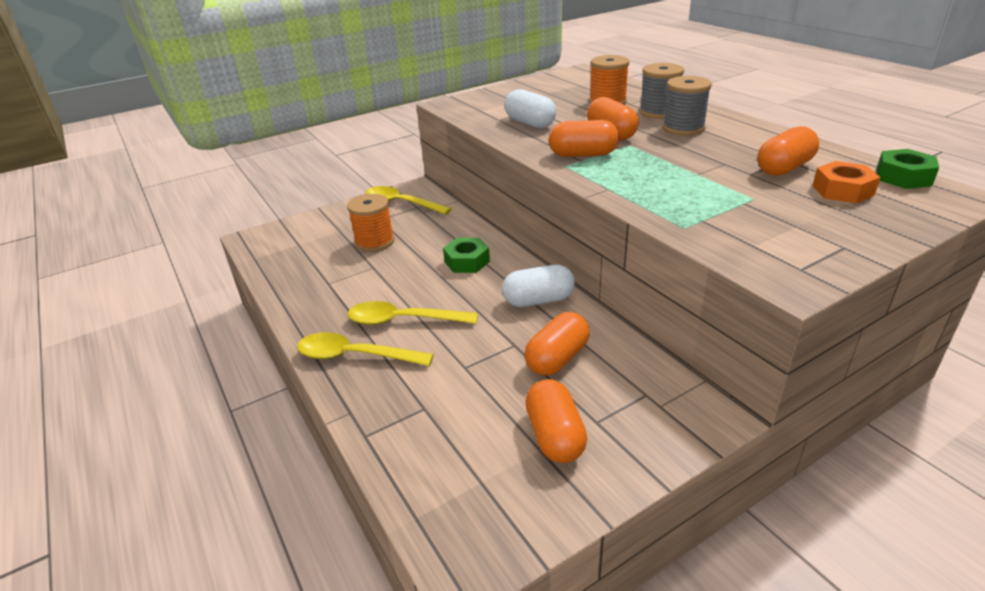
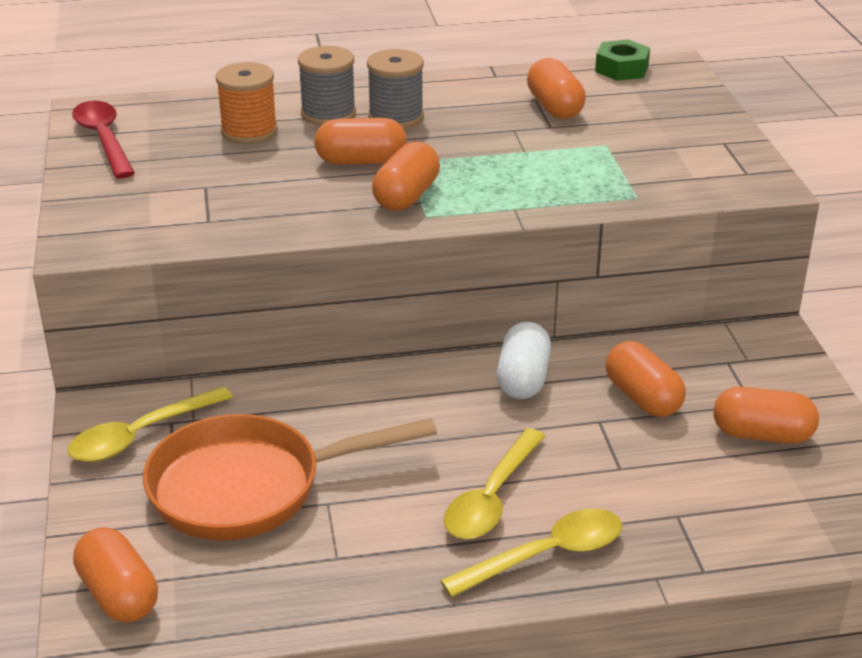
camera: 70 degrees left, 0 degrees up
yellow spoon [297,332,434,366] -> yellow spoon turned 150 degrees counterclockwise [440,508,622,597]
orange spool [347,194,395,252] -> orange pan [143,414,437,540]
green nut [443,238,490,273] -> none
white capsule [505,89,556,128] -> none
orange nut [812,161,880,204] -> none
none -> red spoon [72,101,135,178]
none -> orange capsule [73,527,158,623]

